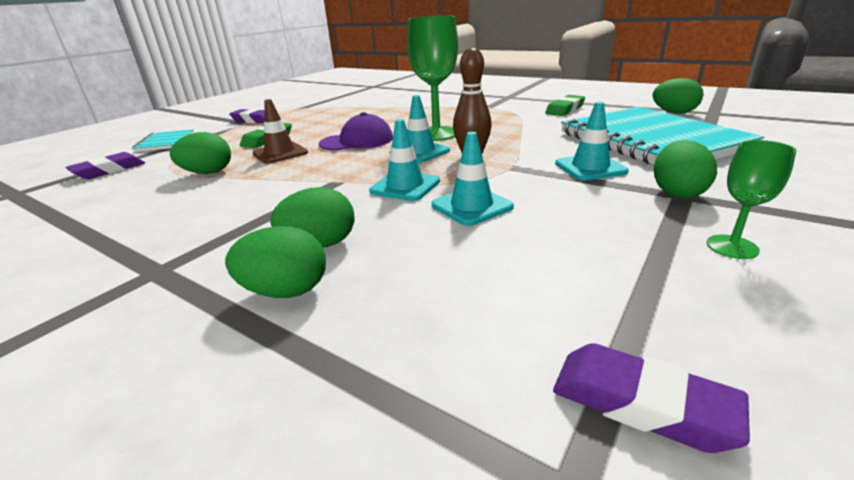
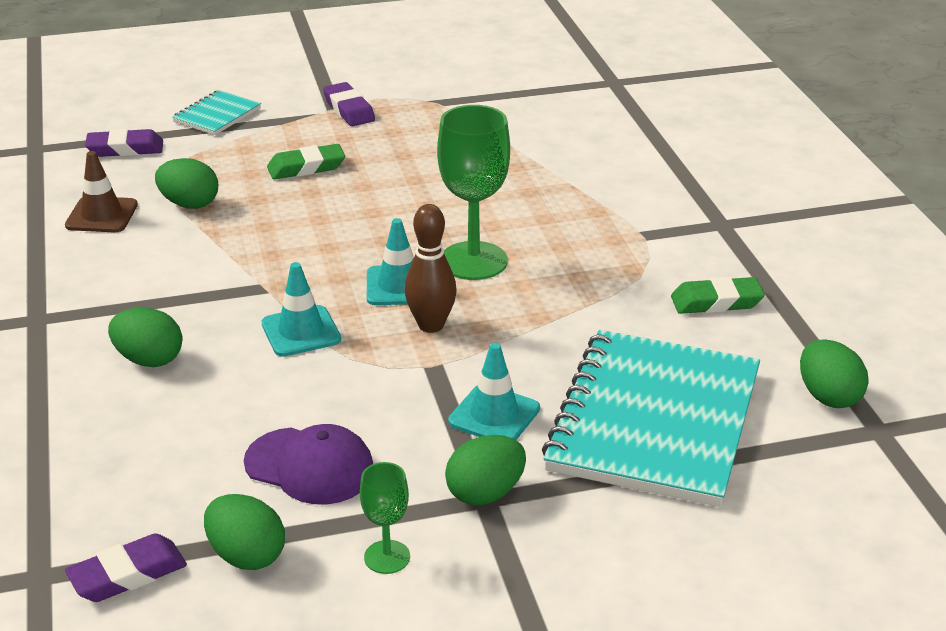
camera: 40 degrees right, 5 degrees up
green egg [225,226,326,298] -> green egg moved to [204,494,285,570]
brown traffic cone [253,99,308,164] -> brown traffic cone moved to [65,151,138,232]
purple cap [319,112,393,151] -> purple cap moved to [244,424,373,504]
turquoise traffic cone [432,132,514,226] -> none
purple eraser [553,343,750,453] -> purple eraser turned 75 degrees clockwise [65,533,187,602]

